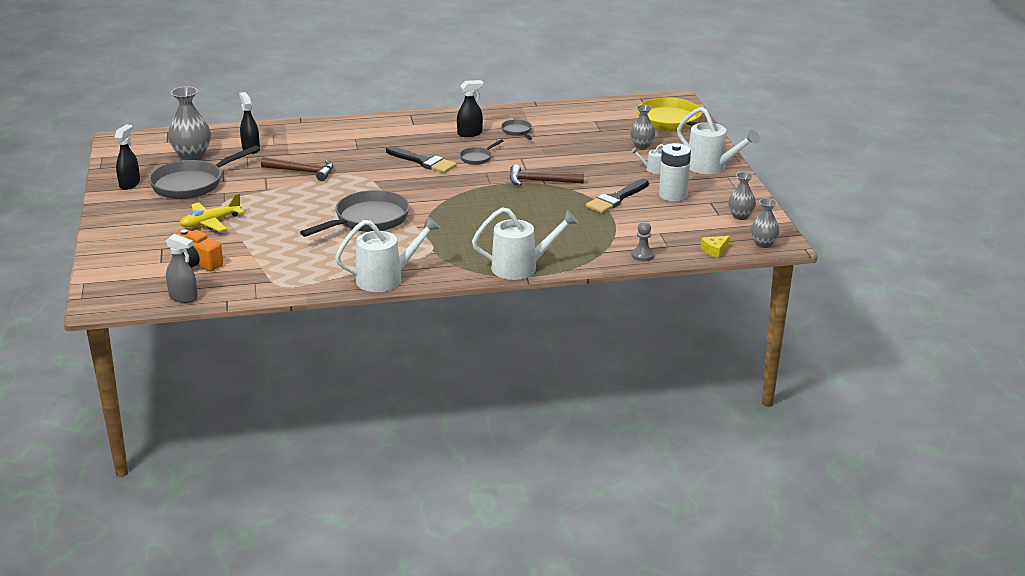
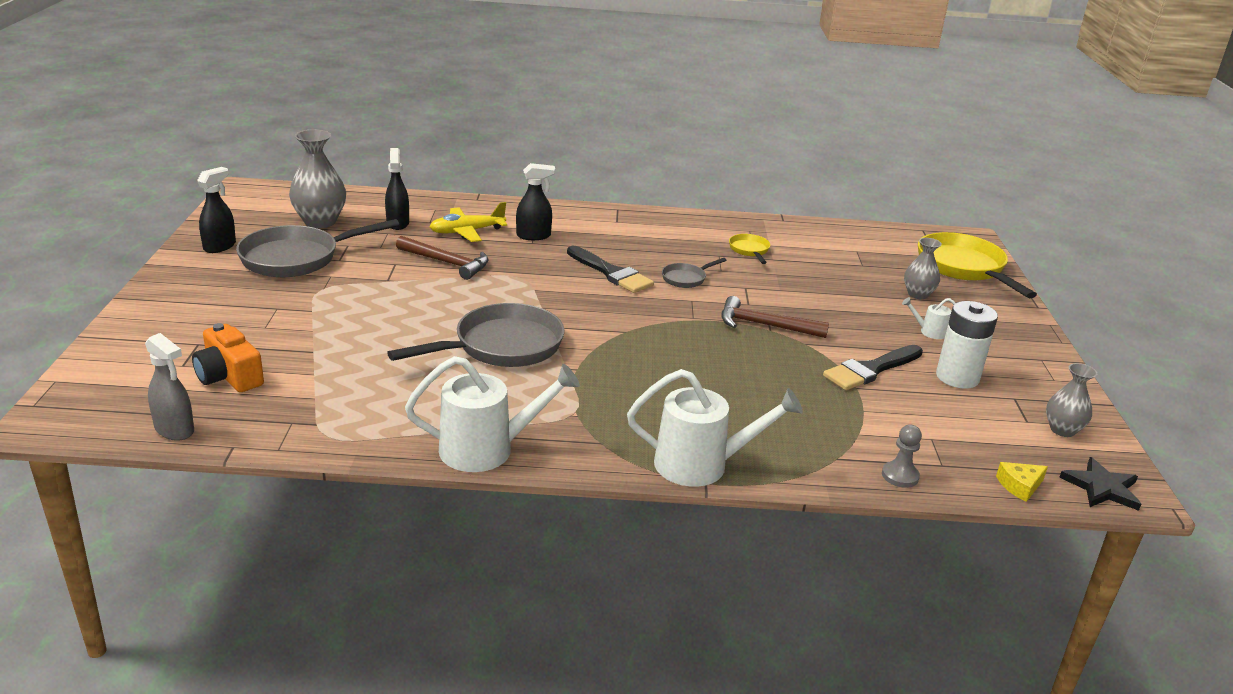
camera: 10 degrees right, 0 degrees up
yellow plane [180,193,244,232] -> yellow plane moved to [430,202,507,242]
black spray bottle [457,80,484,137] -> black spray bottle moved to [516,163,555,240]
grey pan [501,120,532,140] -> yellow pan [729,234,770,264]
white watering can [677,107,760,174] -> none
grey vase [751,198,780,248] -> black star [1059,457,1141,511]

